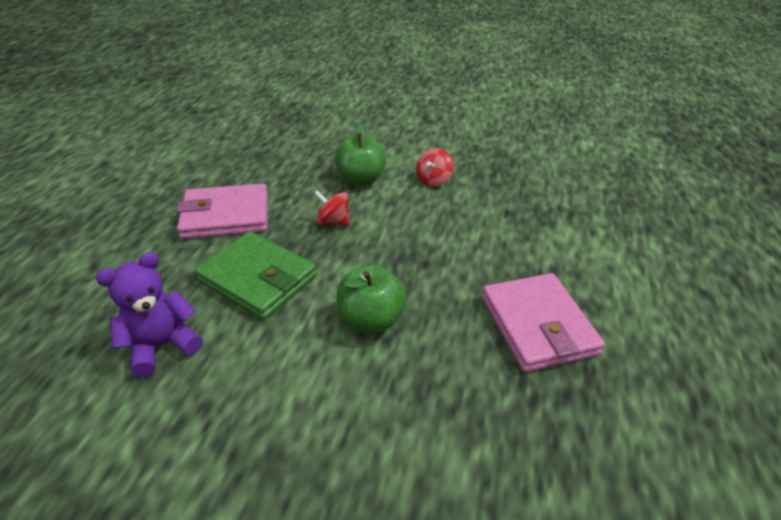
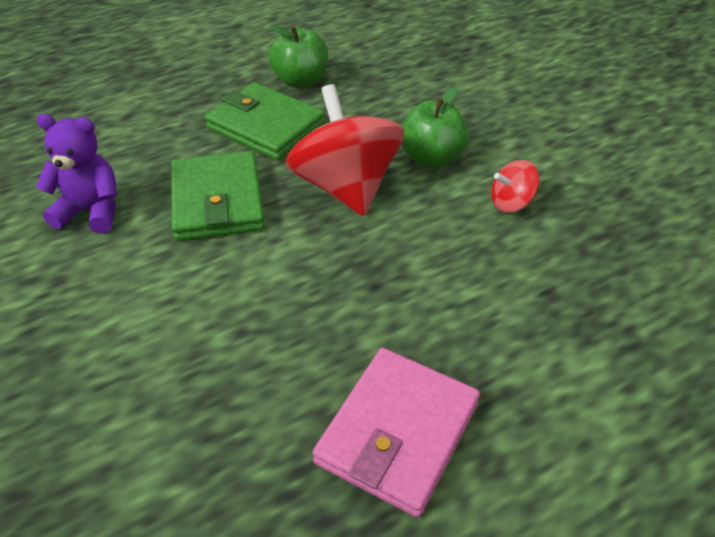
camera: 45 degrees right, 5 degrees up
pink wallet [177,183,268,239] -> green wallet [205,83,325,161]
red spinning top [314,190,350,226] -> red spinning top [286,84,404,216], size x2.19
green apple [337,265,406,333] -> green apple moved to [269,25,328,88]

